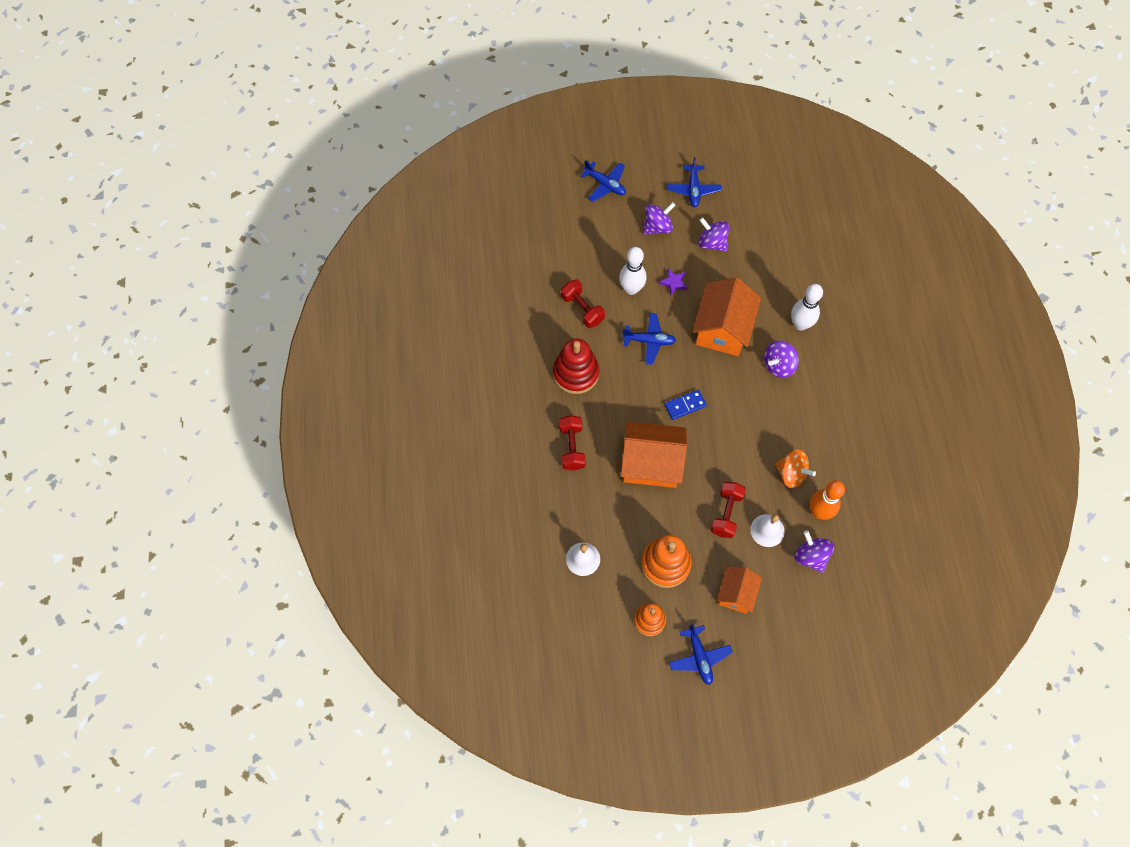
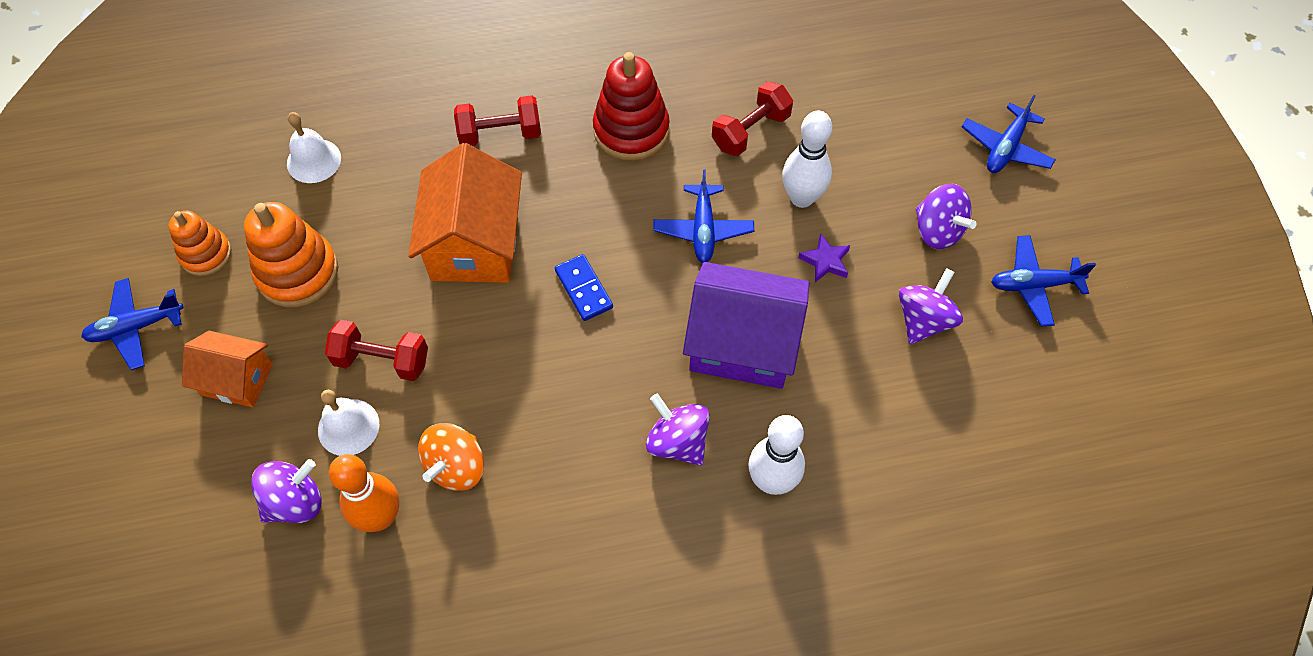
camera: 85 degrees right, 5 degrees down
orange house [692,277,761,356] -> purple house [683,262,809,389]

